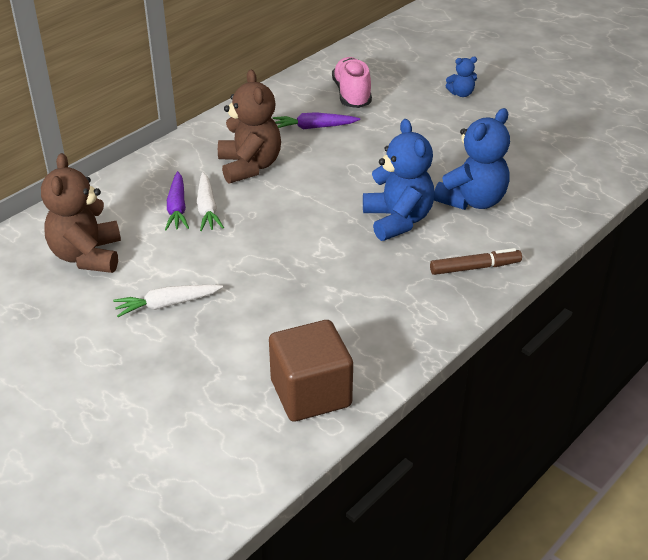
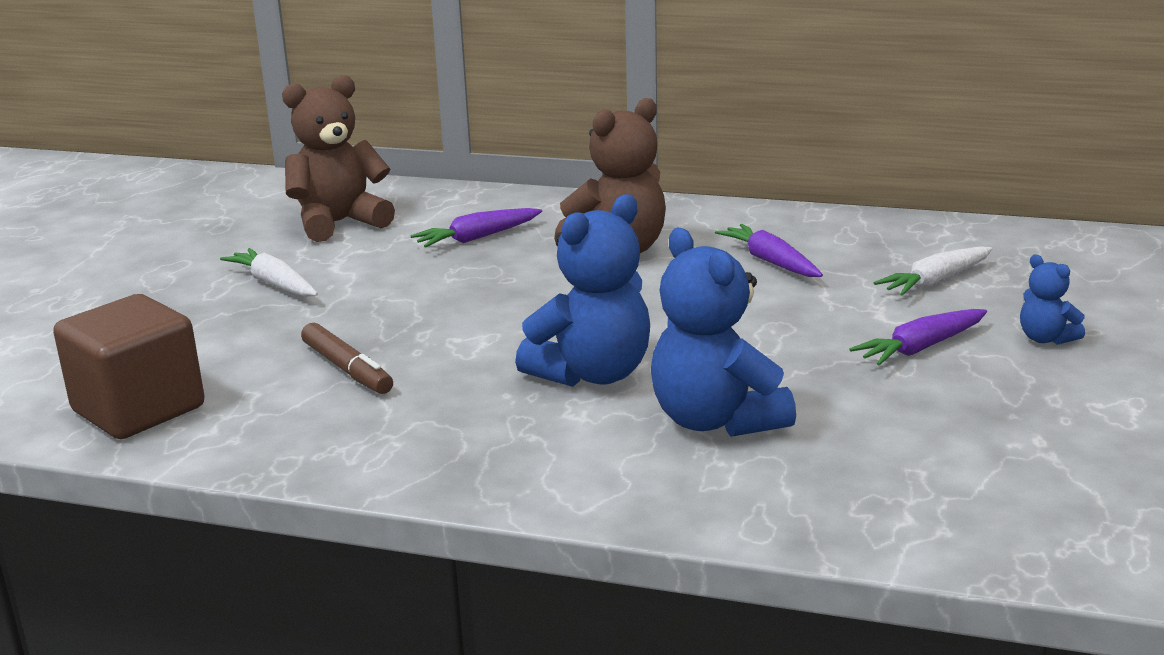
camera: 65 degrees right, 15 degrees down
white carrot [197,172,224,231] -> white carrot moved to [874,246,992,296]
pink shoe [332,57,372,108] -> none
brown marker [430,248,522,275] -> brown marker moved to [301,323,393,394]
blue teddy bear [434,108,510,210] -> blue teddy bear turned 45 degrees clockwise [651,228,796,437]
none -> purple carrot [850,309,987,365]

